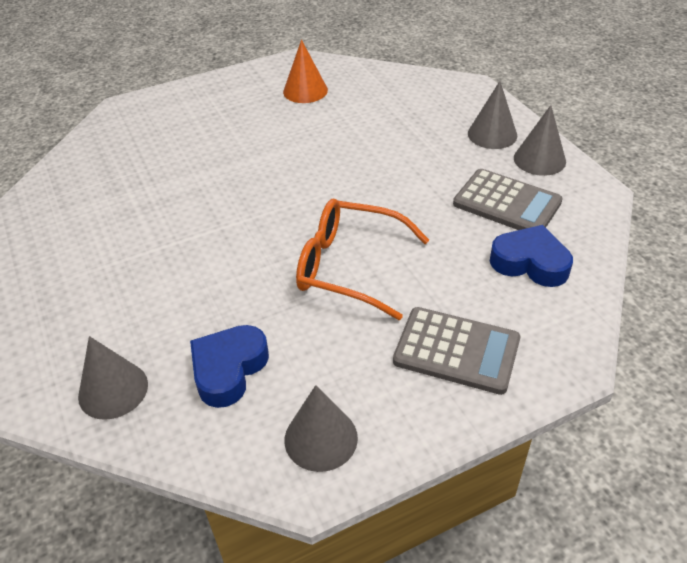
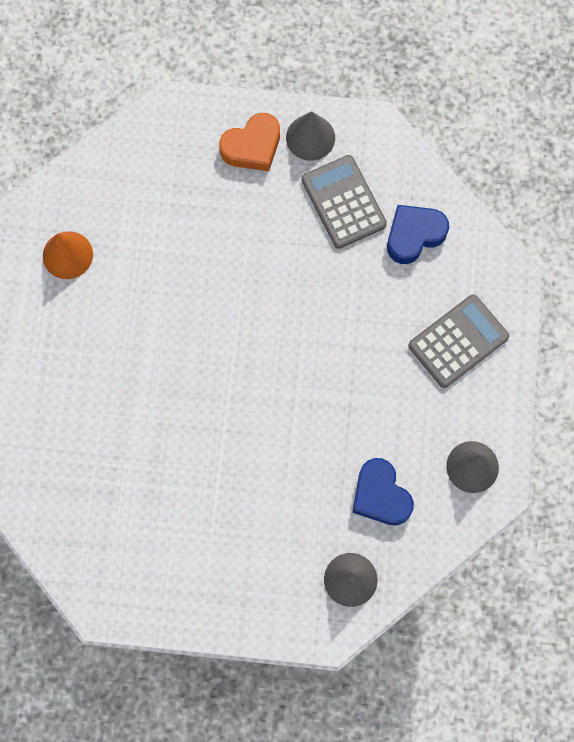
camera: 60 degrees left, 30 degrees up
orange glasses [296,199,429,320] -> none
grey calculator [453,169,563,230] -> grey calculator turned 90 degrees counterclockwise [302,155,387,249]
grey cone [468,81,517,149] -> orange heart [219,113,280,171]

